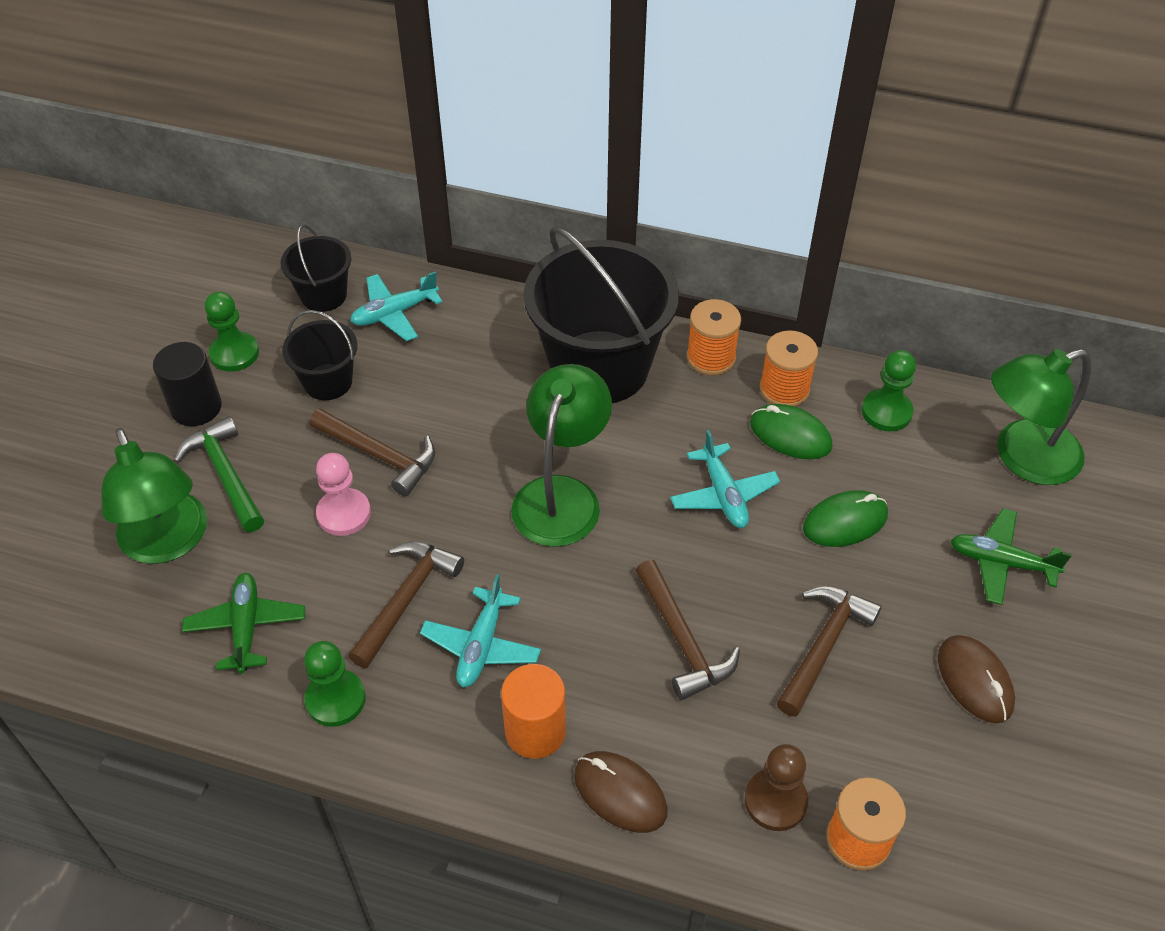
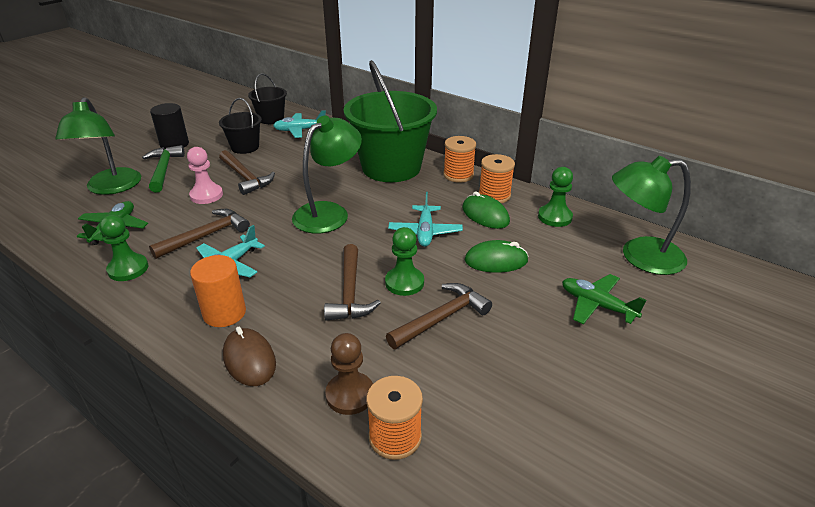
camera: 20 degrees right, 15 degrees down
green pawn [205,291,259,372] -> green pawn moved to [385,227,424,296]
black bucket [523,226,679,403] -> green bucket [343,60,437,182]
brown mouse [938,635,1015,723] -> none

